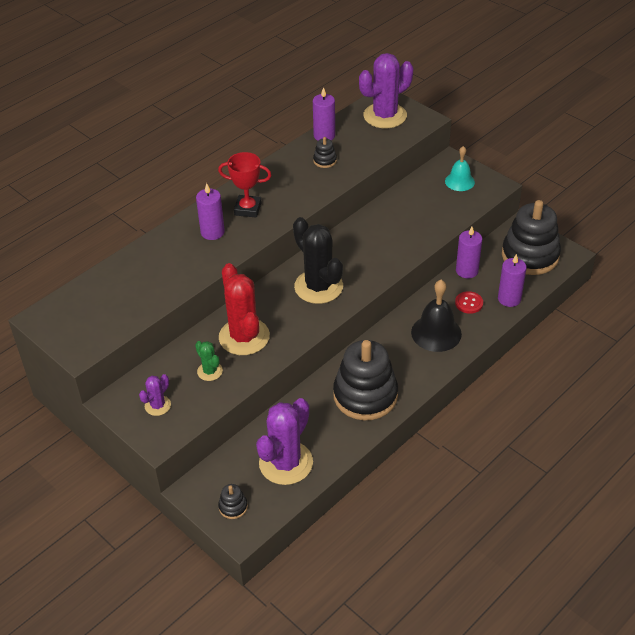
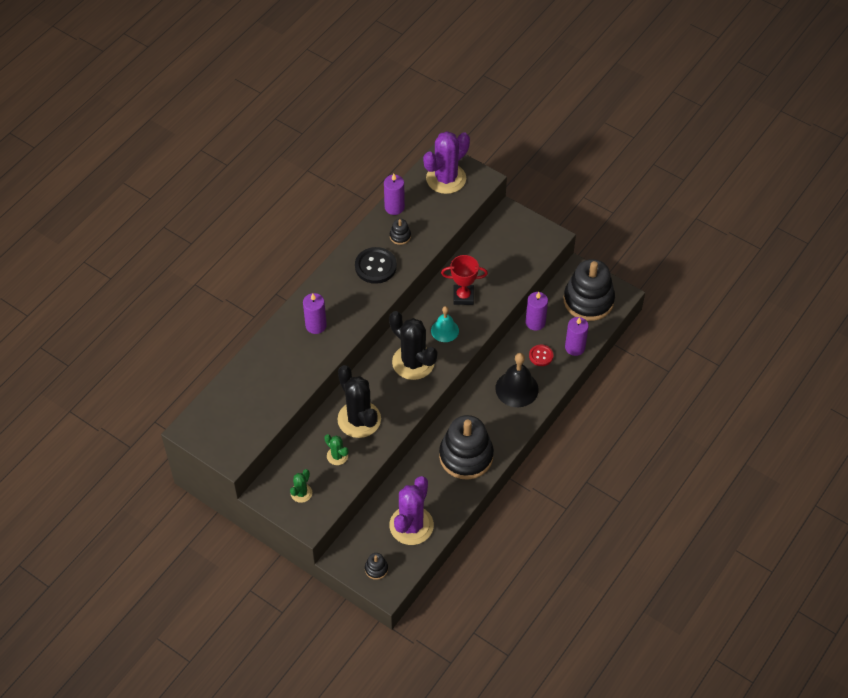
camera: 10 degrees left, 10 degrees up
purple cactus [139,374,171,416] -> green cactus [290,469,312,503]
red trophy [218,152,271,218] -> red trophy moved to [441,255,488,305]
red cactus [219,263,270,355] -> black cactus [337,365,381,438]
turquoise bell [445,146,475,191] -> turquoise bell moved to [431,306,459,342]
none -> black button [355,247,397,284]

